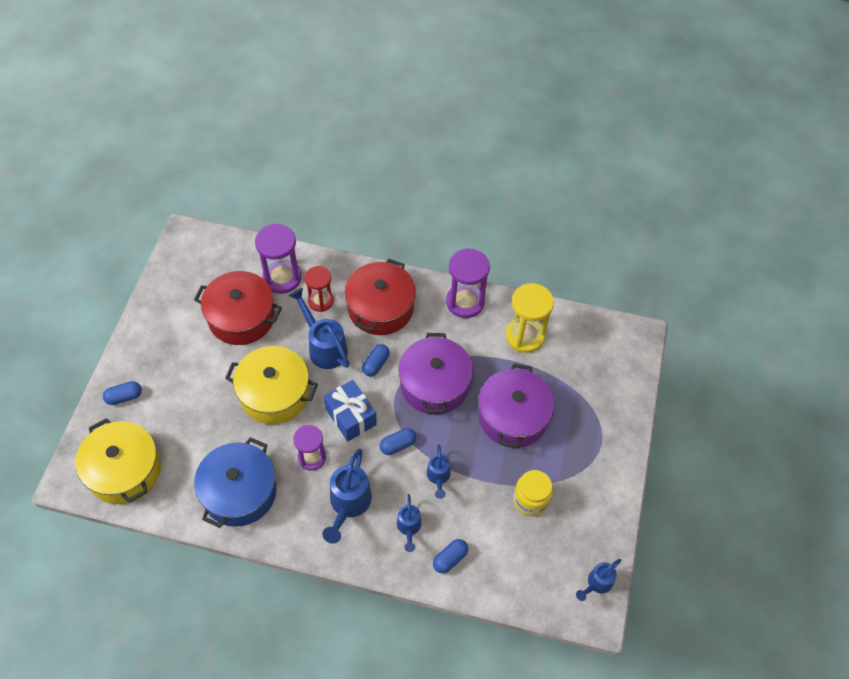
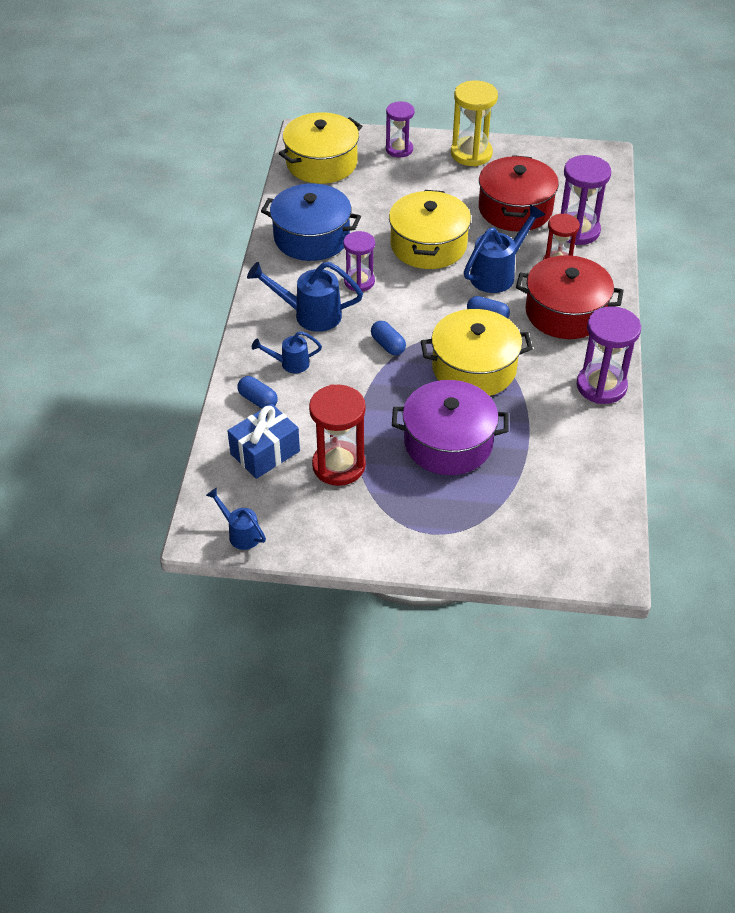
camera: 85 degrees right, 10 degrees down
blue capsule [103,381,142,405] -> purple hourglass [386,102,414,157]
blue gift [324,380,377,441] -> blue gift moved to [227,404,300,479]
purple pot [398,333,473,415] -> yellow pot [421,309,533,396]
blue watering can [427,444,451,499] -> none
yellow hourglass [506,283,554,353] -> yellow hourglass moved to [451,81,498,166]
yellow jar [513,470,553,517] -> red hourglass [309,384,366,486]

